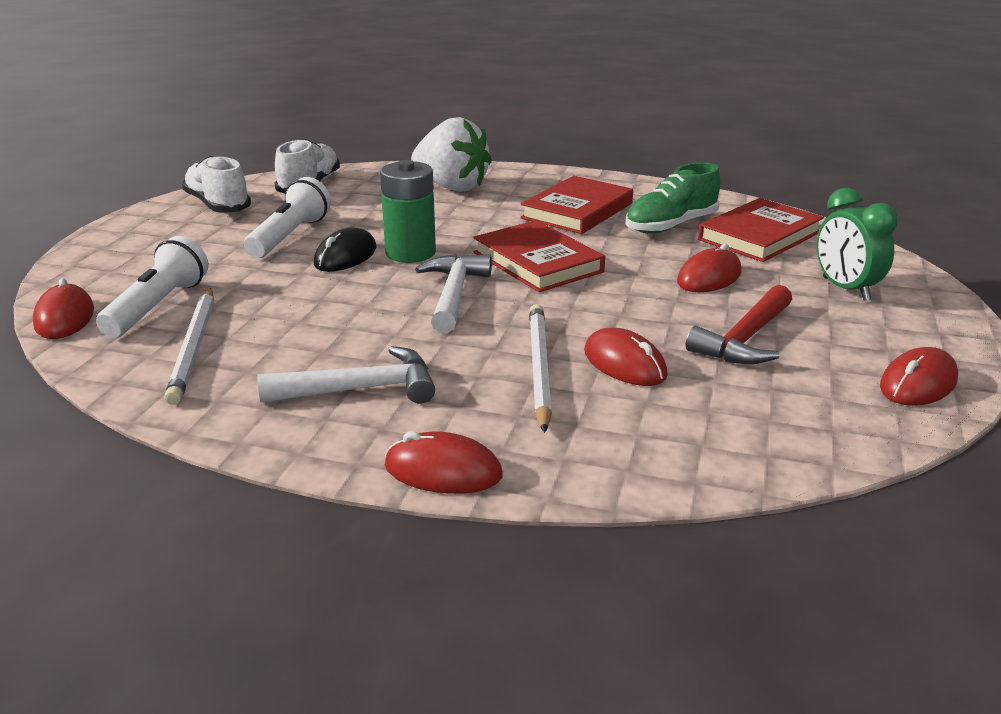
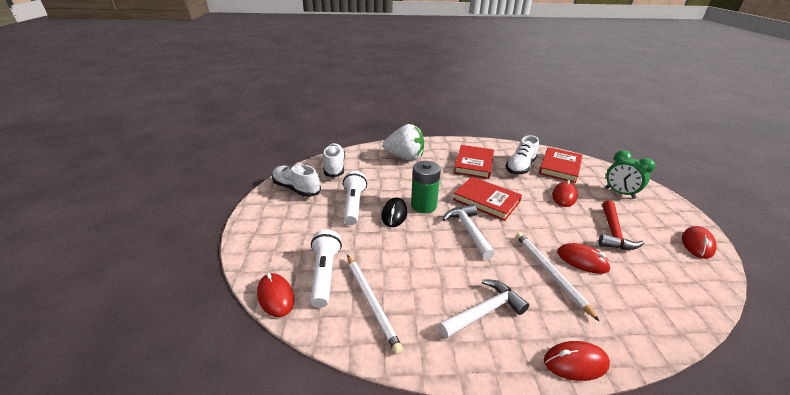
camera: 20 degrees left, 5 degrees up
green shoe [626,162,720,234] -> white shoe [506,135,539,174]

